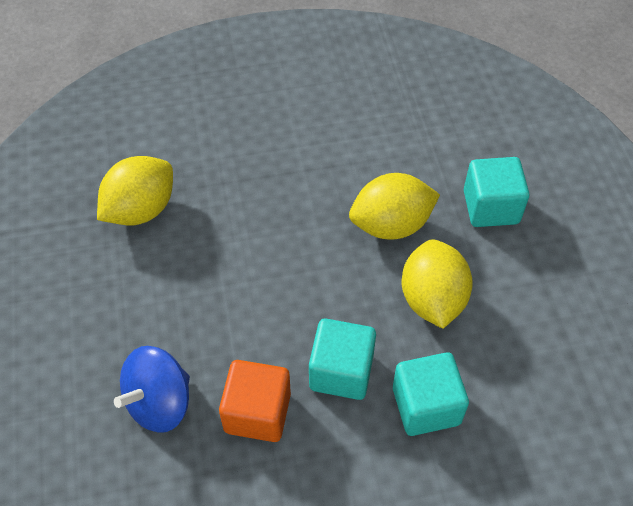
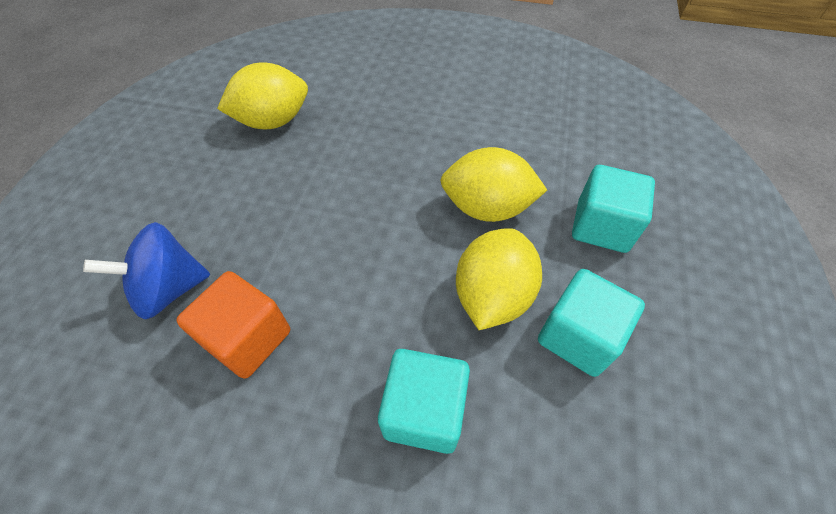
camera: 25 degrees right, 0 degrees up
turquoise cube [309,319,376,400] -> turquoise cube moved to [538,269,645,377]

